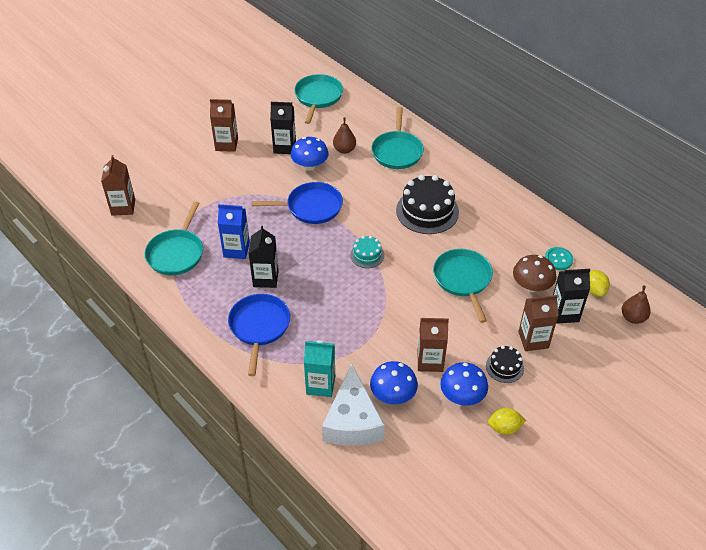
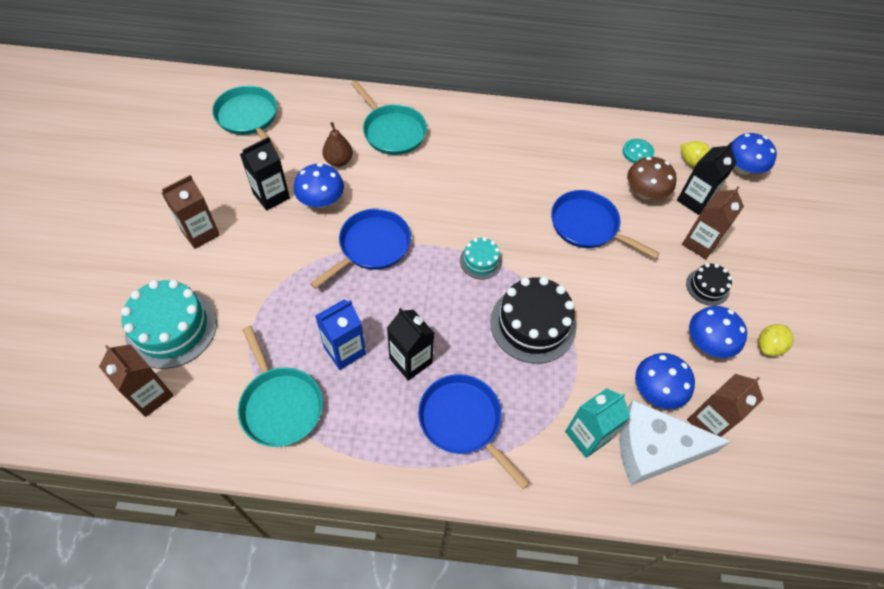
camera: 45 degrees left, 10 degrees up
white cheese [322,363,385,446] -> white cheese turned 135 degrees clockwise [619,400,731,485]
black cake [396,175,459,234] -> black cake moved to [490,277,576,364]
brown carton [418,318,449,372] -> brown carton moved to [687,374,763,437]
turquoise pan [433,249,493,323] -> blue pan [551,190,660,259]
brown pear [622,286,651,324] -> blue mushroom [731,133,777,175]
none -> turquoise cake [121,280,217,369]

